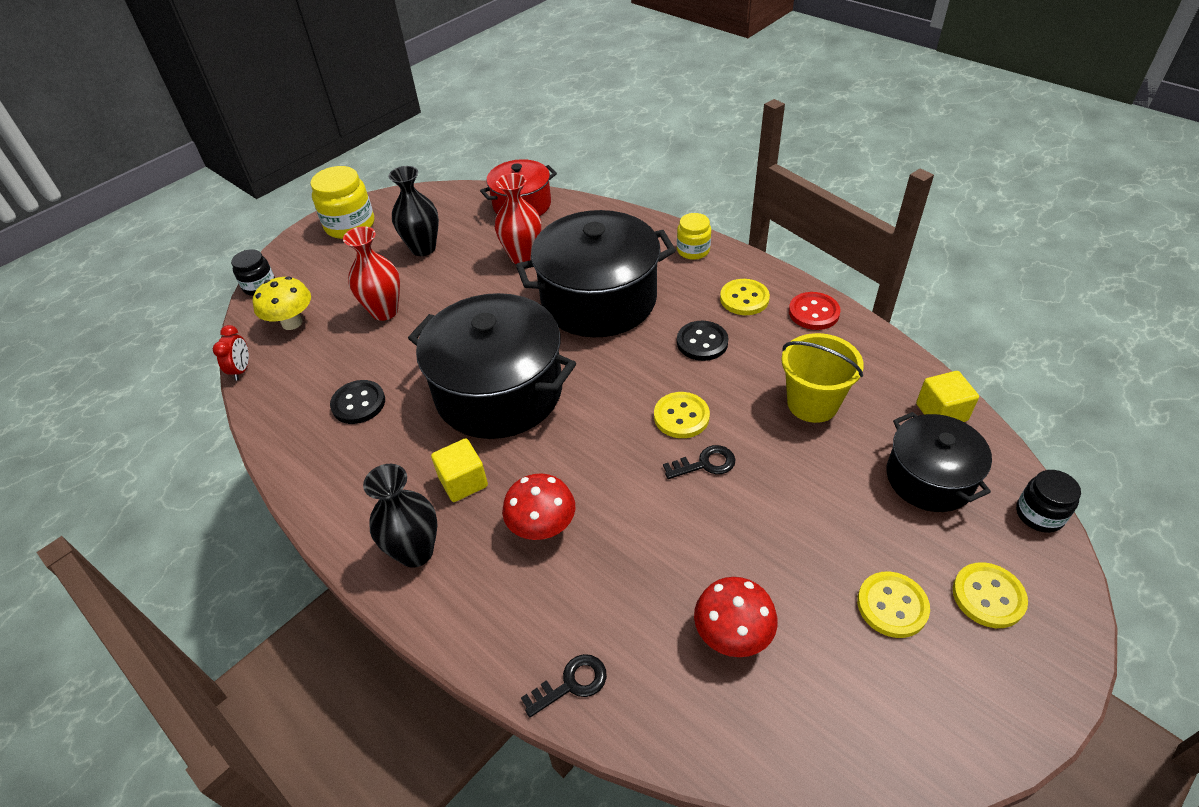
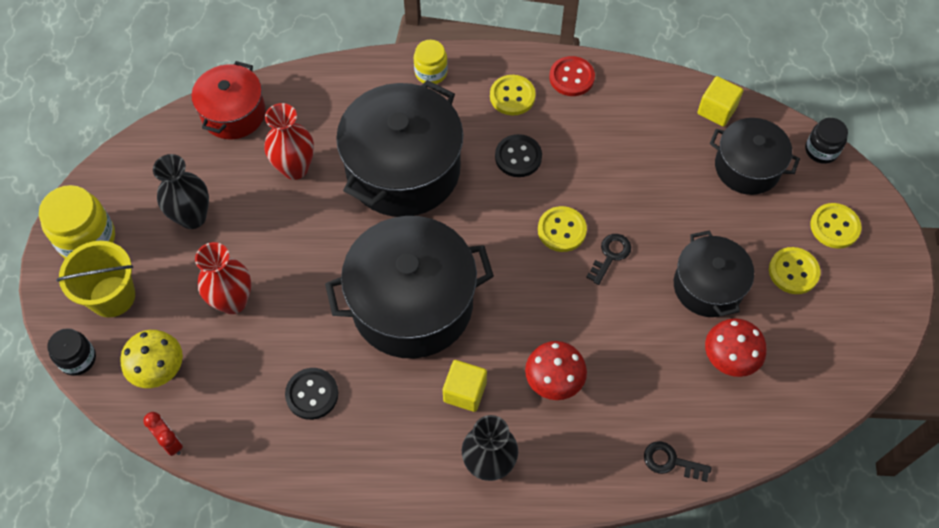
camera: 45 degrees left, 15 degrees up
black key [521,654,607,717] -> black key turned 90 degrees counterclockwise [644,441,712,482]
yellow bucket [781,333,864,423] -> yellow bucket moved to [56,241,135,318]
none -> black pot [674,230,754,317]

